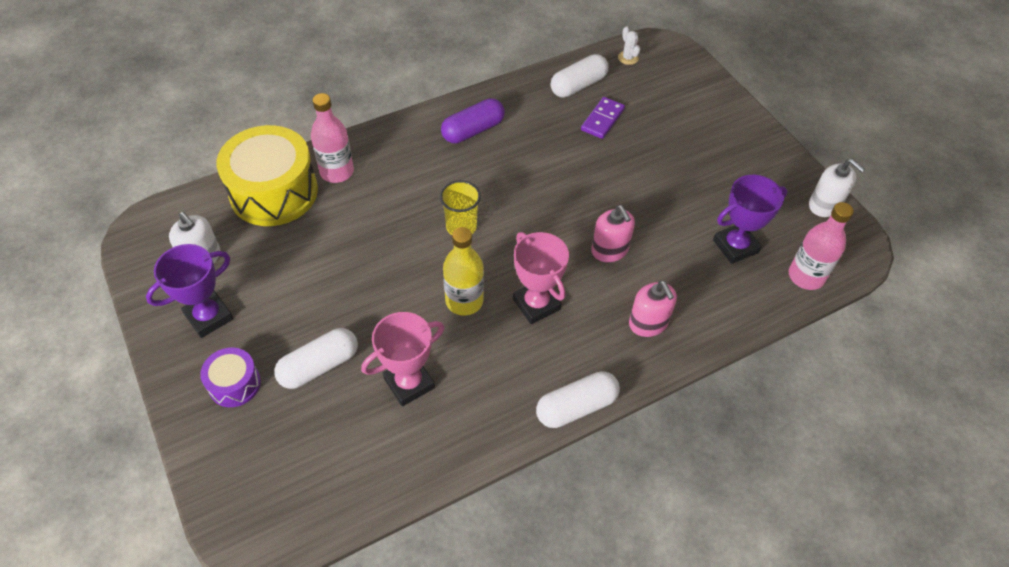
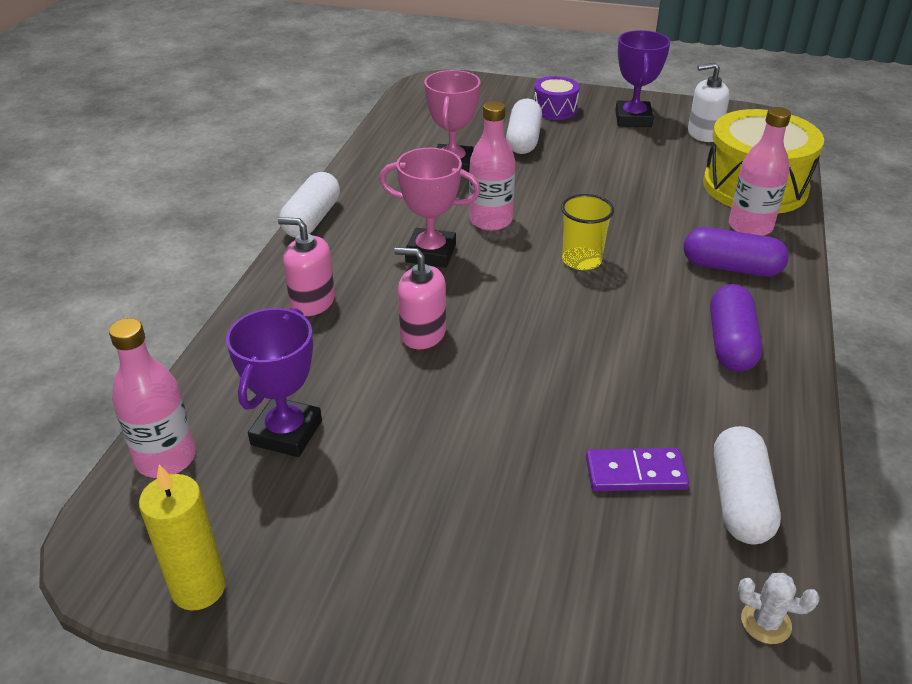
camera: 135 degrees right, 15 degrees down
yellow bottle [443,227,484,316] -> pink bottle [469,101,515,231]
purple domino [581,97,625,139] -> purple domino turned 75 degrees counterclockwise [586,448,689,491]
white soap dispenser [809,159,865,217] -> yellow candle [139,464,226,611]
none -> purple capsule [684,227,789,277]

